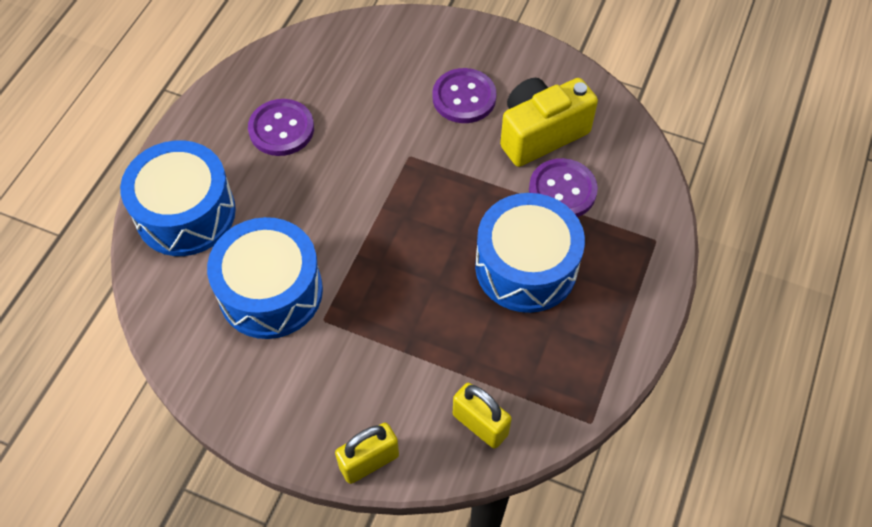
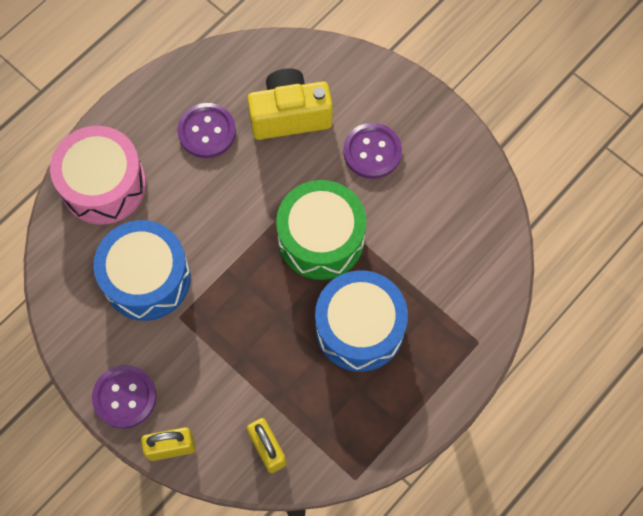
camera: 20 degrees right, 10 degrees up
blue drum [120,140,236,256] -> pink drum [50,126,146,225]
yellow camera [500,78,598,167] -> yellow camera moved to [247,68,333,140]
purple button [529,158,598,217] -> purple button moved to [92,365,157,429]
none -> green drum [276,180,366,280]

